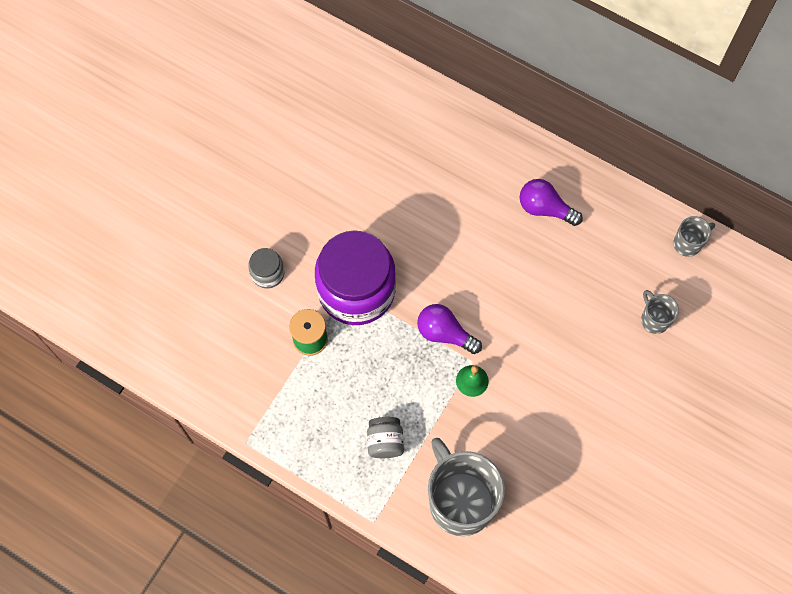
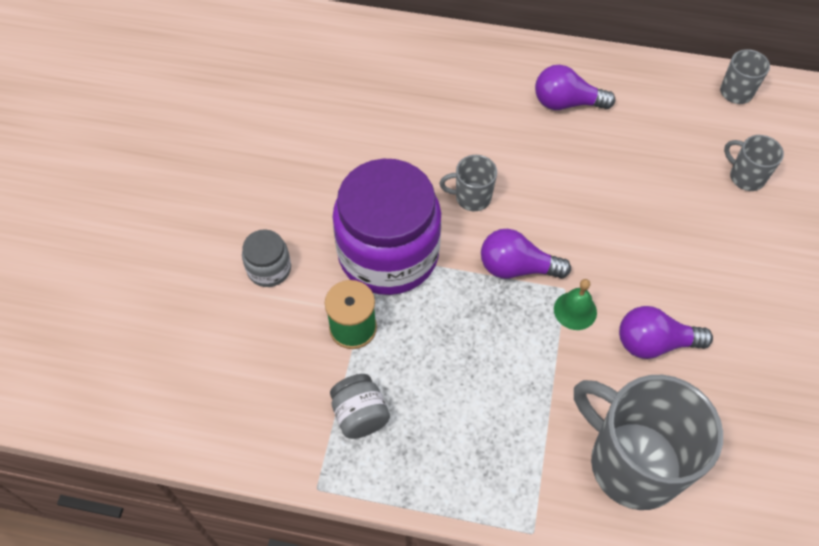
camera: 20 degrees left, 10 degrees down
grey jar [367,417,404,458] -> grey jar moved to [330,374,390,439]
none -> grey mug [439,155,497,211]
none -> purple light bulb [619,306,713,359]

